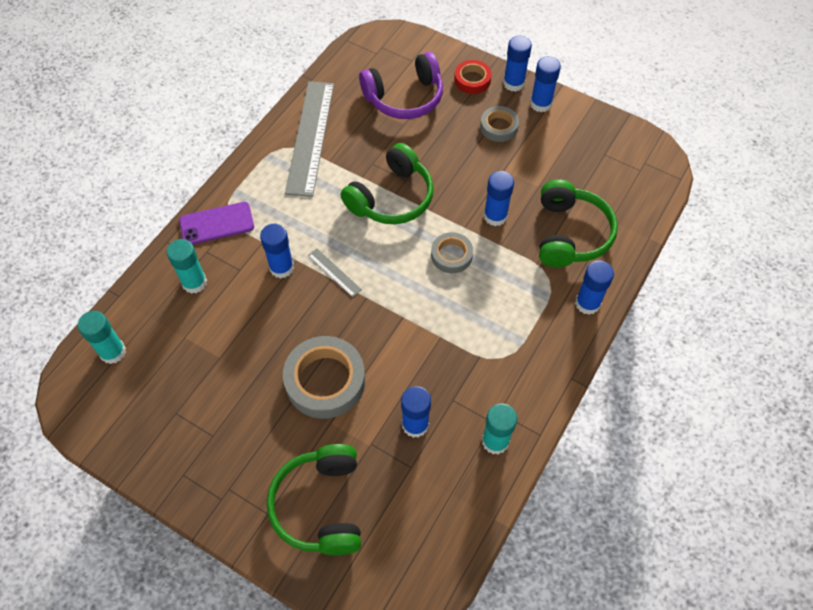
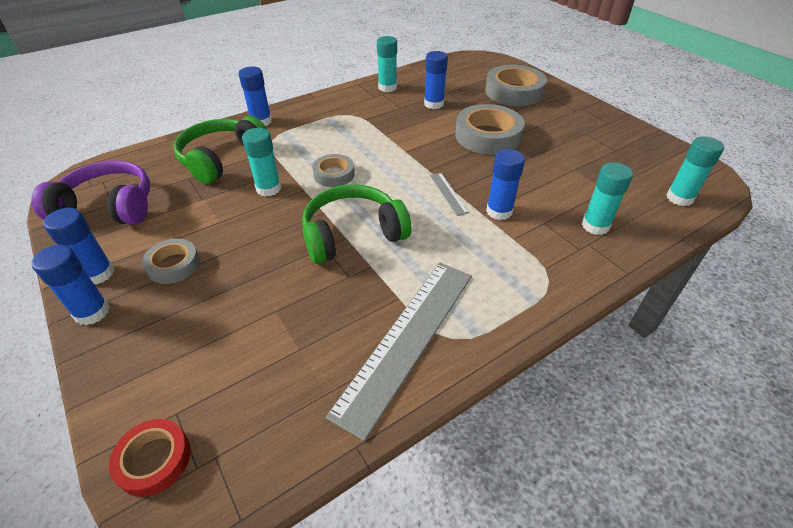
camera: 155 degrees left, 15 degrees down
purple phone [179,202,254,244] -> none
green headphones [267,444,361,555] -> grey tape [485,65,547,106]
purple headphones [359,52,443,119] -> purple headphones moved to [31,160,150,225]
red tape [454,60,492,94] -> red tape moved to [109,419,191,497]
blue glue stick [484,171,514,226] -> turquoise glue stick [242,128,281,197]

